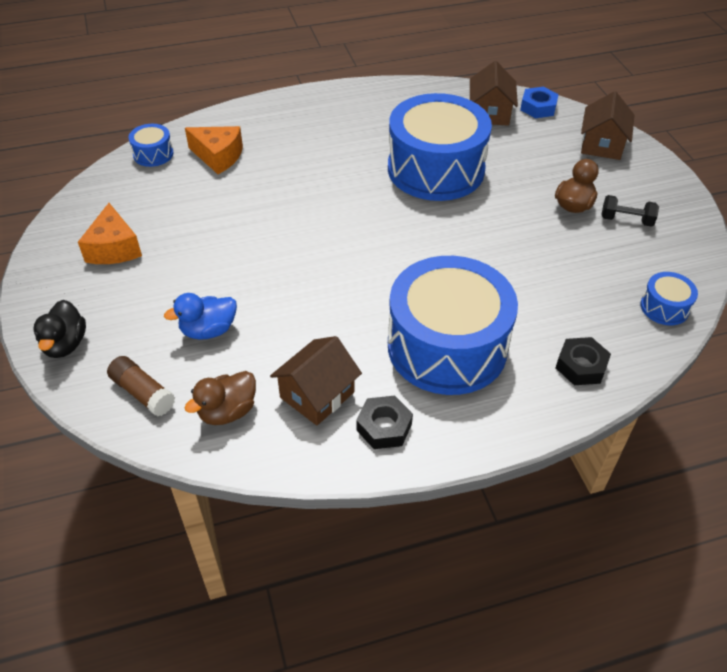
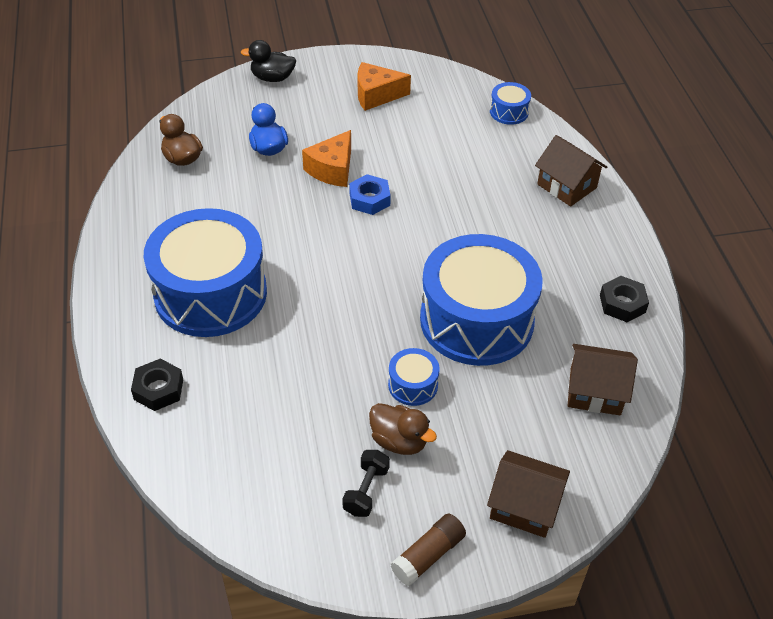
camera: 95 degrees right, 0 degrees up
brown glue stick [107,356,175,416] -> brown glue stick moved to [391,514,466,586]
orange cheese [185,126,243,174] -> orange cheese moved to [302,130,351,187]
brown house [270,336,362,426] -> brown house moved to [535,135,607,207]
black nut [356,396,413,449] -> black nut moved to [600,276,649,322]
blue nut [520,87,559,118] -> blue nut moved to [349,174,391,215]
blue drum [640,272,698,325] -> blue drum moved to [388,348,440,406]

